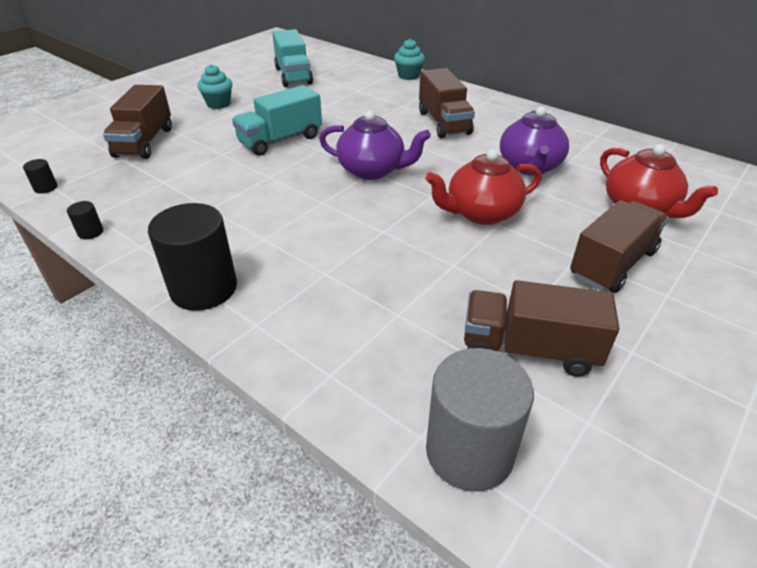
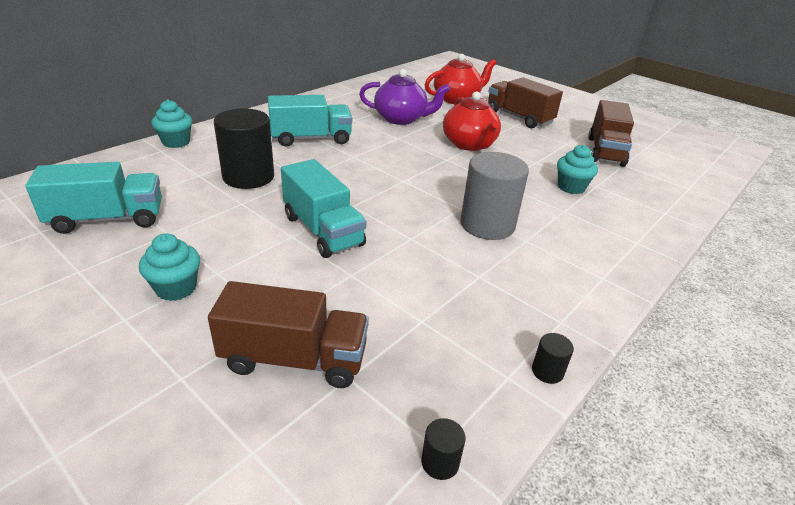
camera: 90 degrees left, 5 degrees down
black cylinder [148,203,237,311] -> black cylinder moved to [214,108,274,189]
purple teapot [319,110,431,180] -> none
brown truck [419,68,475,138] -> turquoise truck [268,95,352,147]
grey cylinder [426,348,534,492] -> grey cylinder moved to [460,152,529,240]
none -> turquoise cupcake [557,145,598,194]

